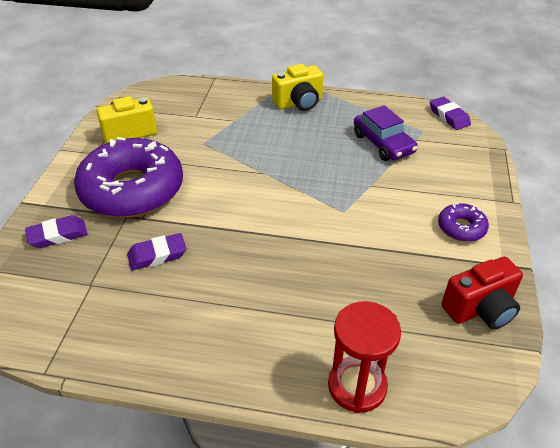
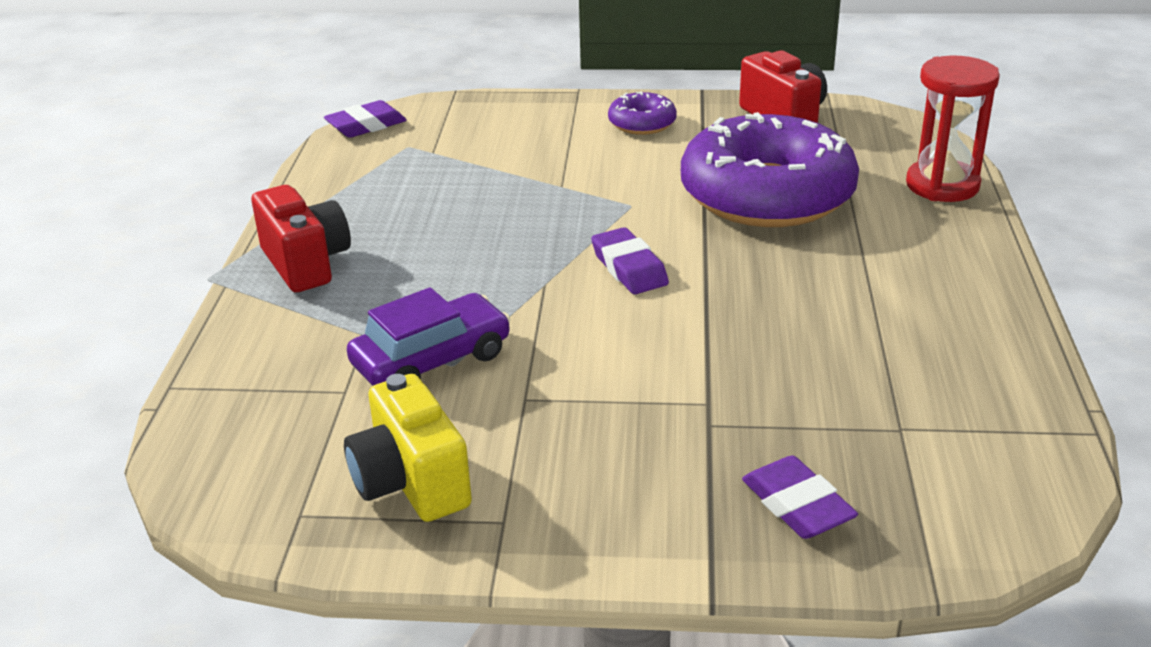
camera: 95 degrees left, 10 degrees down
purple donut [74,137,183,218] -> purple donut moved to [681,112,859,227]
purple eraser [127,233,187,270] -> purple eraser moved to [591,227,669,294]
yellow camera [272,64,323,111] -> red camera [251,185,351,292]
purple car [354,105,418,161] -> purple car moved to [347,287,511,386]

